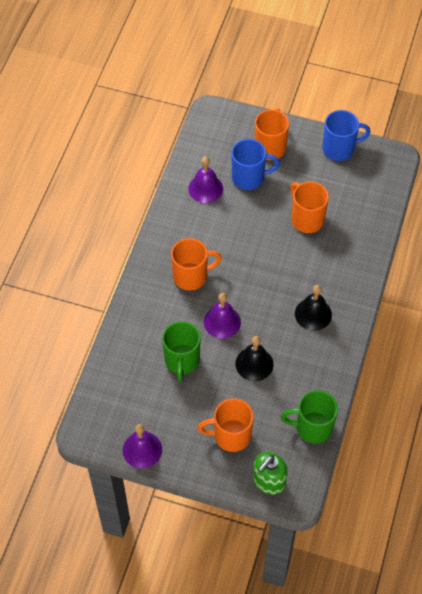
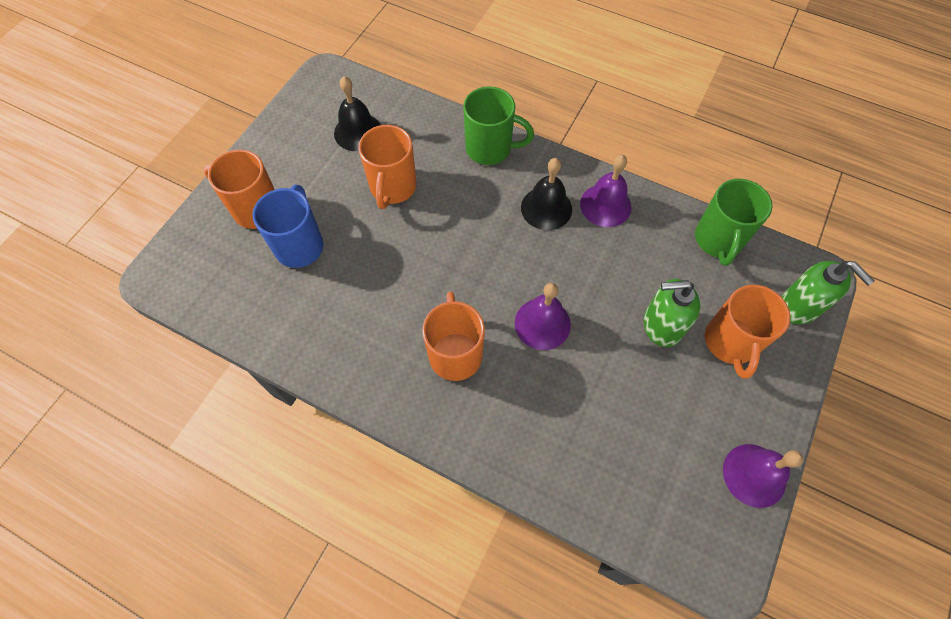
camera: 80 degrees left, 5 degrees up
green mug [162,321,200,381] -> green mug moved to [463,86,534,165]
purple bell [188,156,223,203] -> purple bell moved to [580,155,632,227]
black bell [235,336,273,381] -> black bell moved to [334,76,381,151]
orange mug [290,182,329,233] -> orange mug turned 60 degrees counterclockwise [358,125,417,209]
blue mug [322,110,371,161] -> none
none -> green soap dispenser [644,279,700,347]

